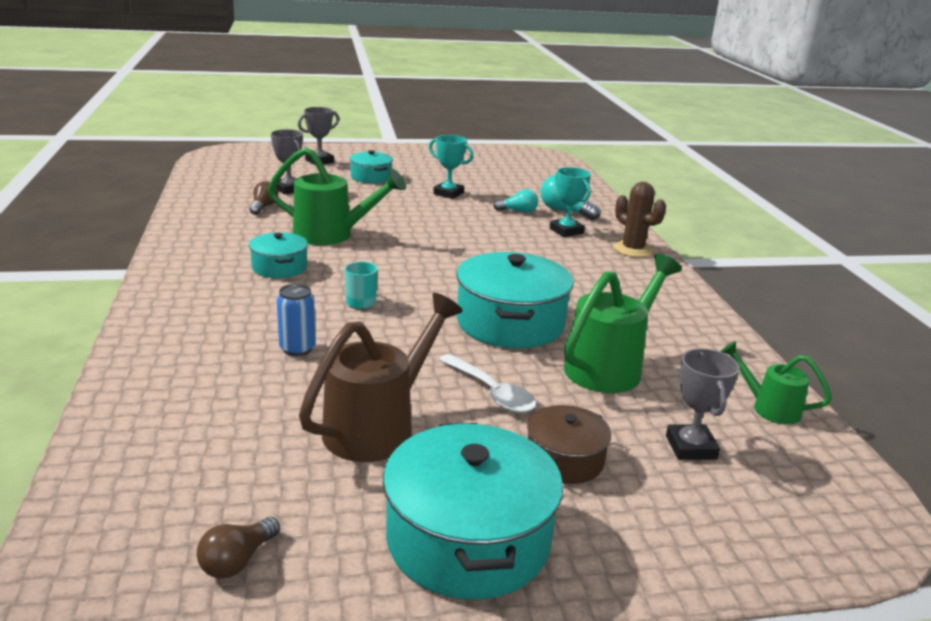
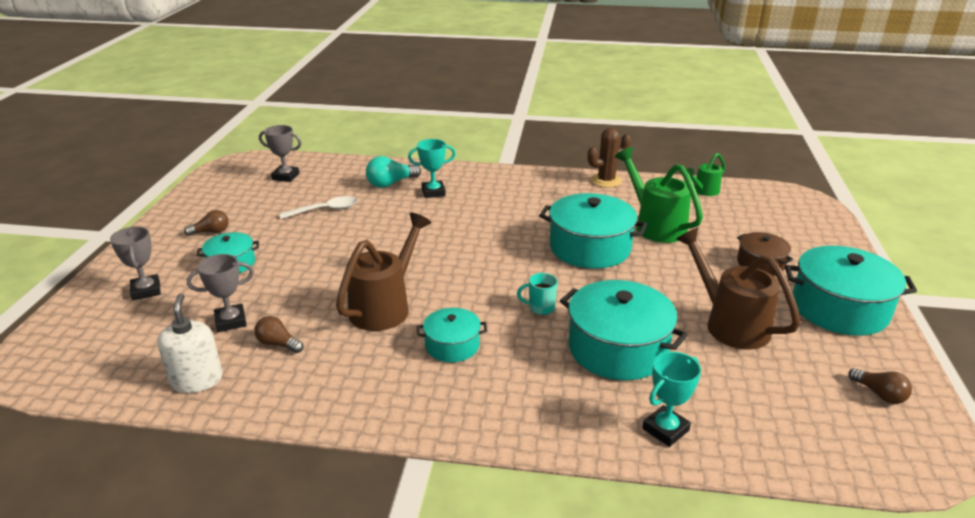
camera: 70 degrees left, 5 degrees up
green watering can [268,147,406,245] -> brown watering can [336,213,431,331]
blue can [277,284,316,356] -> turquoise pot [560,280,688,380]
turquoise trophy [429,135,474,199] -> turquoise trophy moved to [642,352,701,447]
white spoon [439,354,536,413] -> white spoon moved to [279,196,358,219]
turquoise light bulb [493,189,538,213] -> none
brown cactus [613,182,666,257] -> brown cactus moved to [588,128,631,188]
grey trophy [666,348,740,460] -> grey trophy moved to [259,125,302,182]
none -> white soap dispenser [157,293,223,393]
none -> brown light bulb [184,210,229,236]

